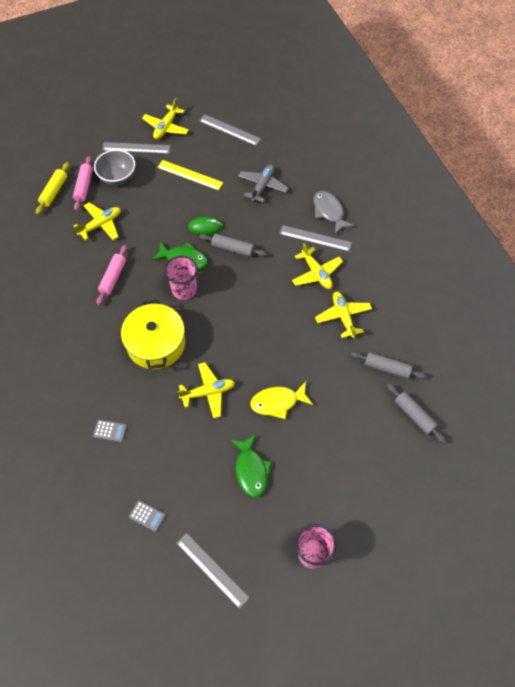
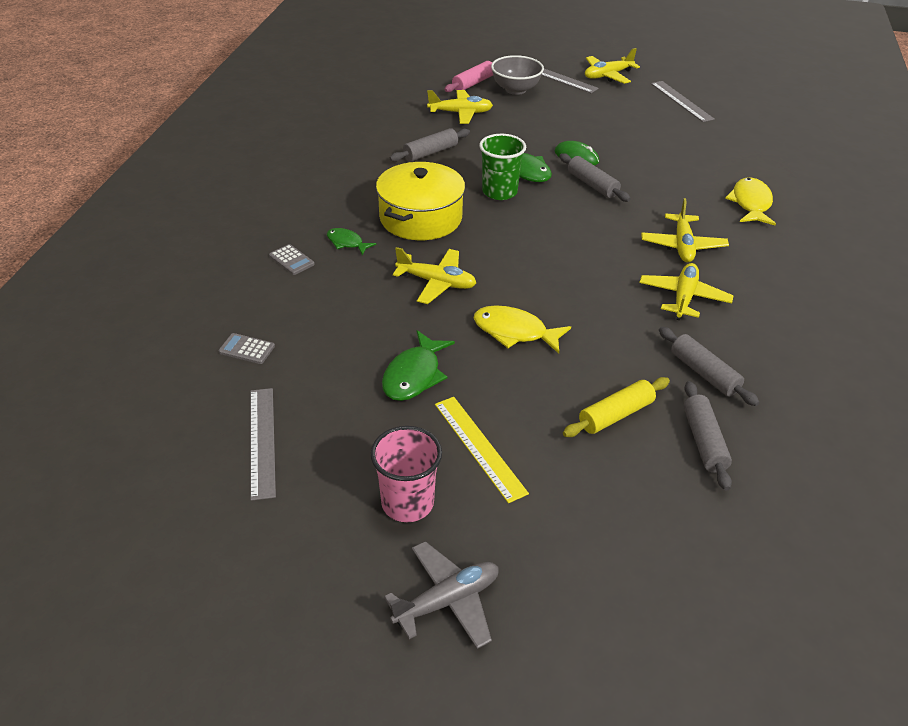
camera: 35 degrees right, 20 degrees down
yellow rolling pin [36,162,69,215] -> yellow rolling pin moved to [563,377,670,437]
pink rolling pin [96,245,127,305] -> grey rolling pin [390,128,470,162]
grey calculator [129,500,166,532] -> grey calculator turned 135 degrees clockwise [218,333,275,364]
yellow ruler [157,160,223,190] -> yellow ruler moved to [435,397,529,503]
pink cup [164,256,198,300] -> green cup [479,134,526,200]
grey plane [238,164,288,202] -> grey plane moved to [384,541,499,649]
grey ruler [279,225,352,252] -> none
grey fish [313,191,355,234] -> yellow fish [725,177,776,226]
none -> green fish [327,228,376,255]

